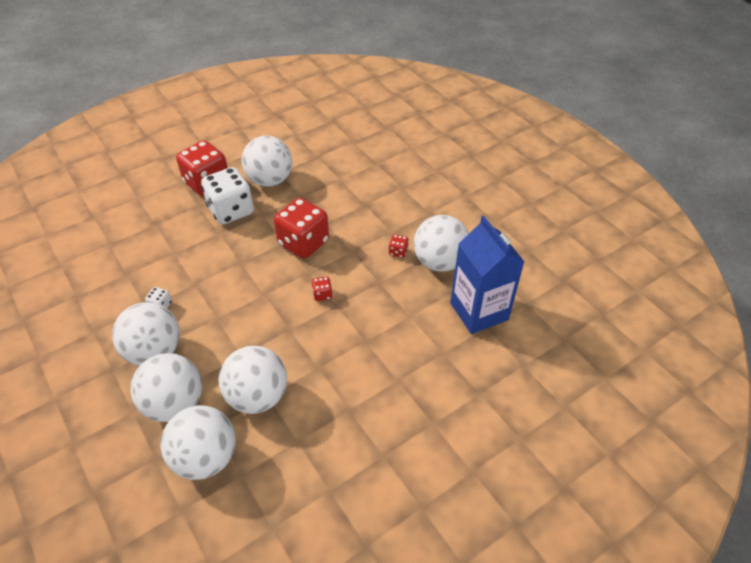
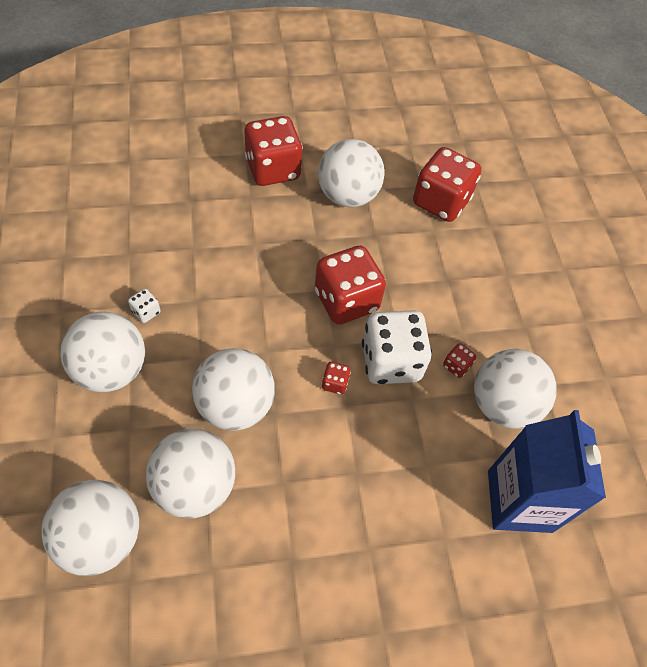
camera: 20 degrees right, 10 degrees up
white ball [130,353,202,422] -> white ball moved to [192,348,275,431]
white dice [201,167,254,224] -> white dice moved to [362,310,432,384]
none -> red dice [413,147,481,222]

